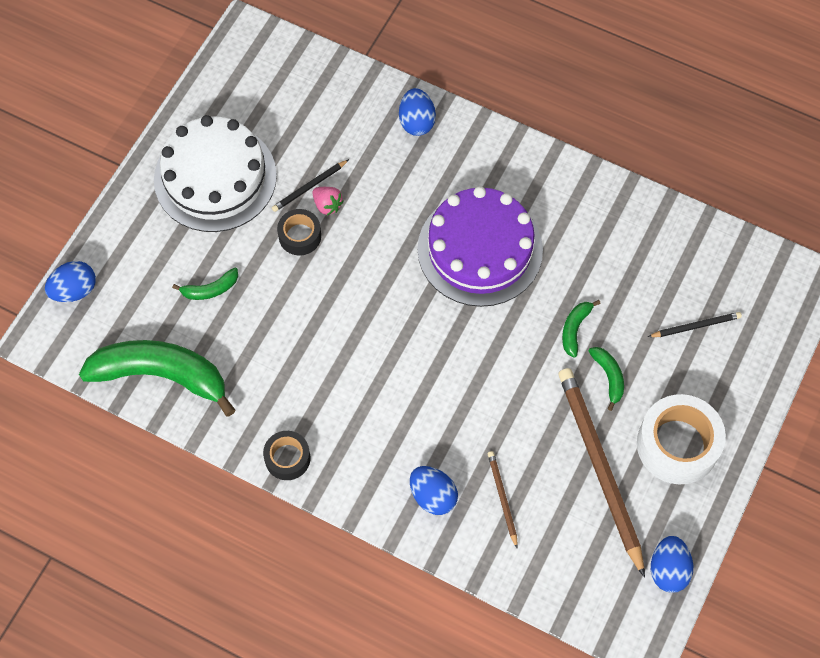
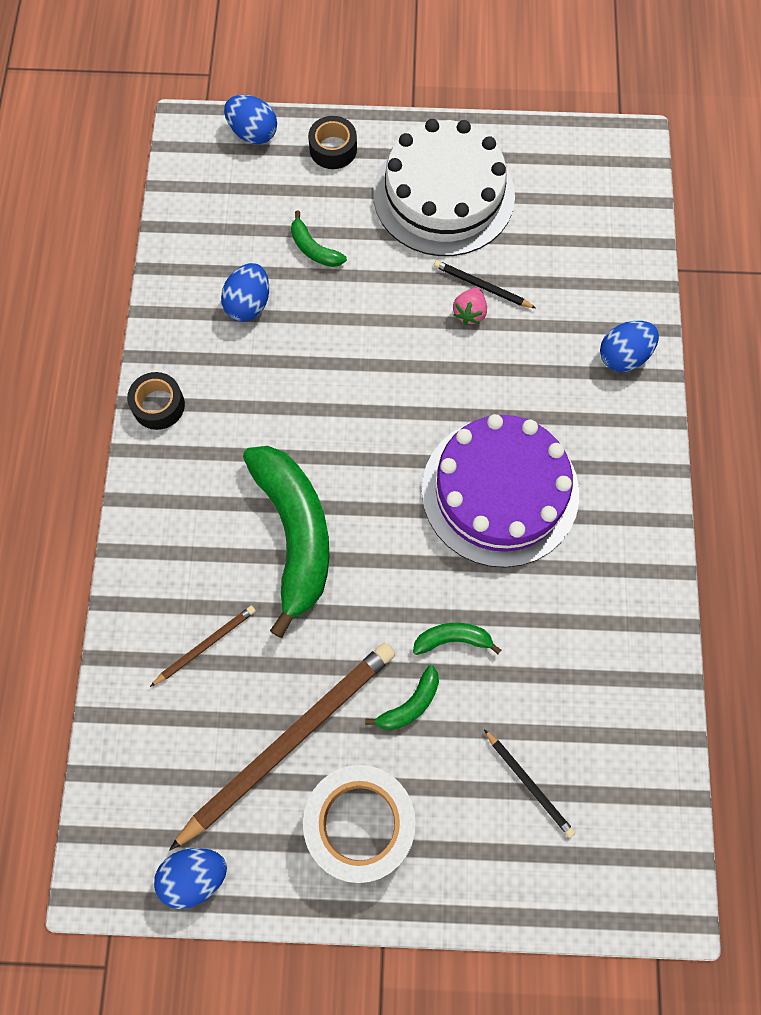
camera: 65 degrees right, 5 degrees up
green banana [79,340,236,417] -> green banana moved to [243,446,330,638]
black tape [277,209,321,255] -> black tape moved to [308,116,357,169]
blue egg [410,466,458,515] -> blue egg moved to [221,263,269,322]

